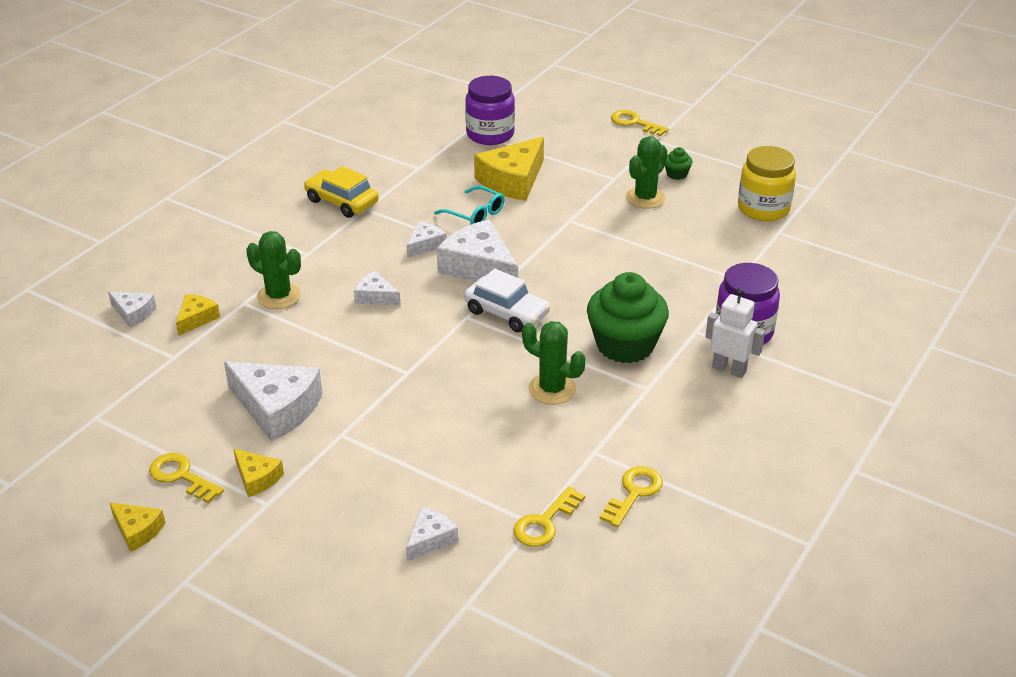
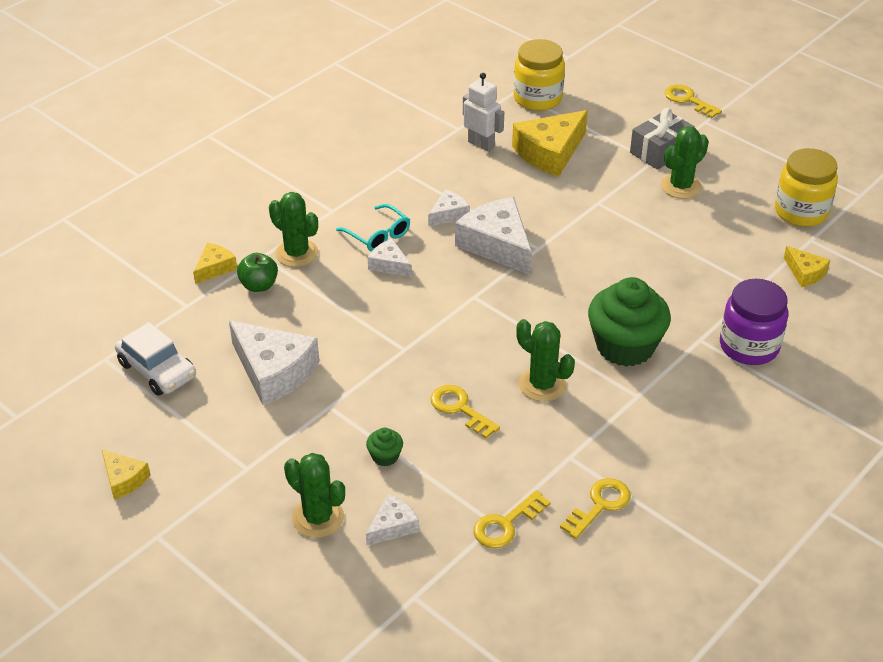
camera: 10 degrees right, 5 degrees up
white cheese [108,292,156,328] -> none
yellow key [149,453,224,503] -> yellow key moved to [431,385,500,439]
yellow cheese [233,449,284,497] -> yellow cheese moved to [784,246,830,287]
yellow car [304,166,379,218] -> none
turquoise glasses [434,186,505,225] -> turquoise glasses moved to [336,204,410,251]
white car [464,269,550,333] -> white car moved to [115,322,196,396]
purple jar [465,76,515,145] -> yellow jar [514,39,565,111]
green cupcake [665,147,692,180] -> green cupcake moved to [366,428,403,466]
white robot [705,288,765,378] -> white robot moved to [463,73,504,152]
none -> green apple [237,253,278,292]
none -> green cactus [284,453,345,538]
none -> grey gift [630,108,695,170]

